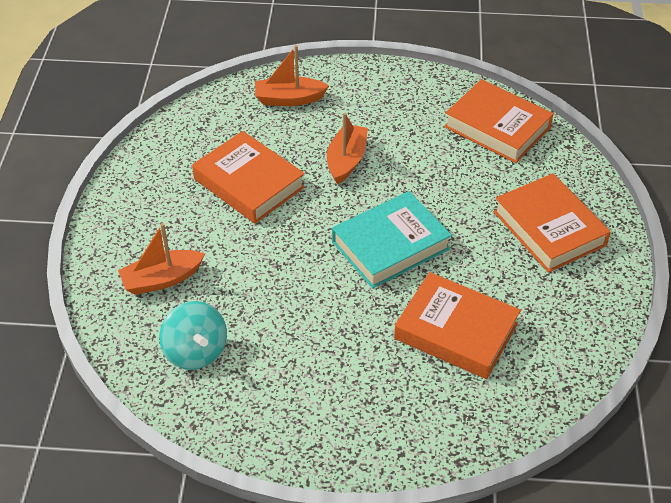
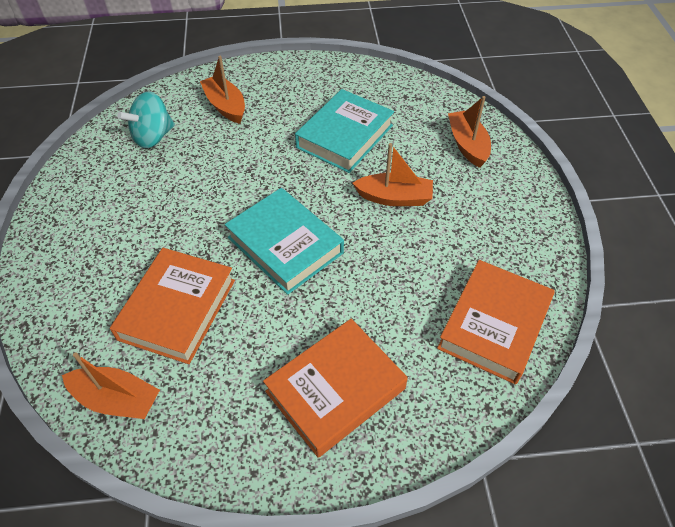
camera: 80 degrees right, 5 degrees up
orange book [192,131,305,224] -> turquoise book [295,89,394,173]
none -> orange boat [62,352,160,419]

